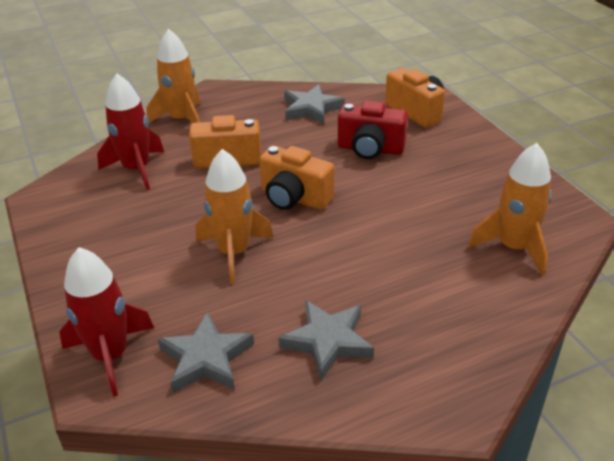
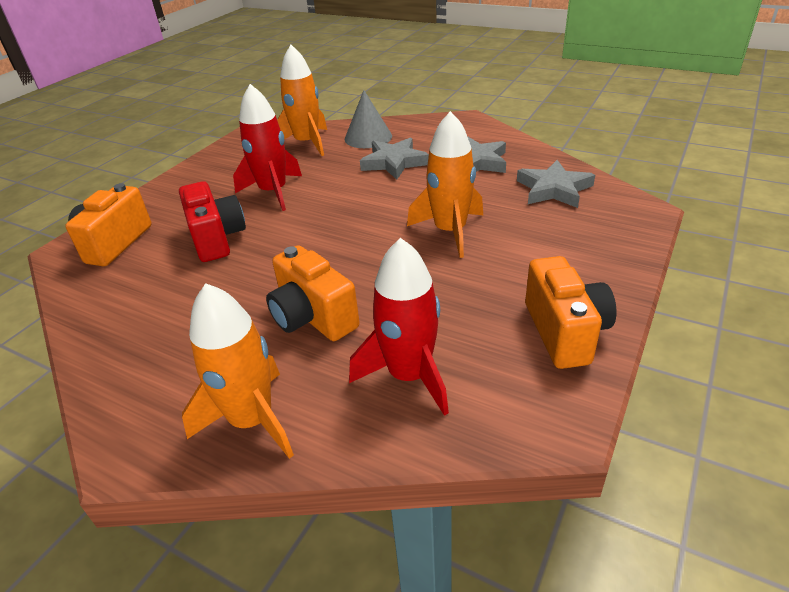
camera: 125 degrees left, 0 degrees up
red rocket [59,247,154,397] -> red rocket moved to [233,84,302,211]
orange camera [259,146,334,210] -> orange camera moved to [525,256,616,369]
grey star [284,84,345,125] -> grey star moved to [360,137,429,180]
none -> grey cone [345,90,392,148]

